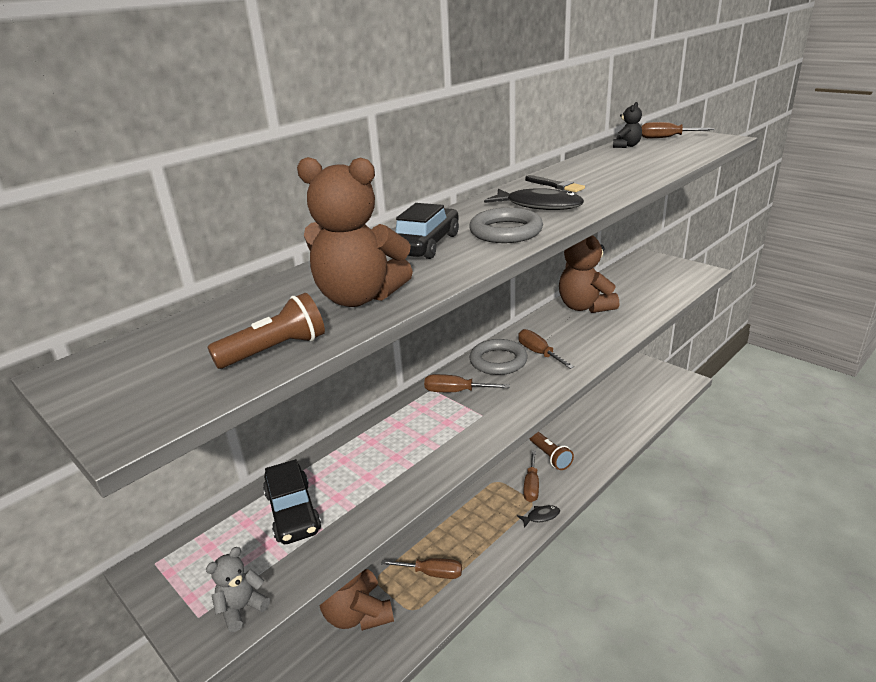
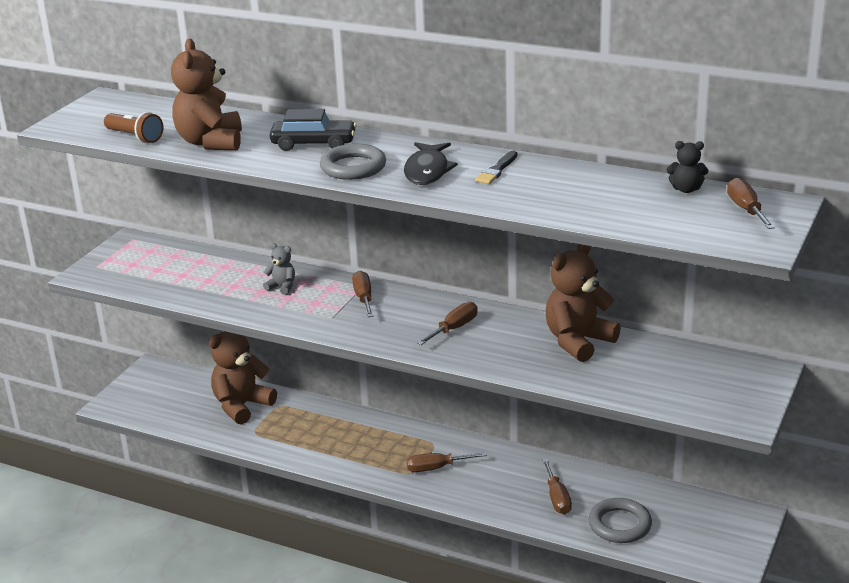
camera: 70 degrees right, 0 degrees up
grey teddy bear [206,547,270,632] -> grey teddy bear moved to [263,243,295,295]
black car [263,459,321,544] -> none
brown screwdriver [381,558,462,579] -> brown screwdriver moved to [542,459,572,514]
grey ring [469,339,528,375] -> grey ring moved to [588,498,652,543]
black fish [517,505,560,528] -> none
brown flashlight [530,431,574,470] -> none

